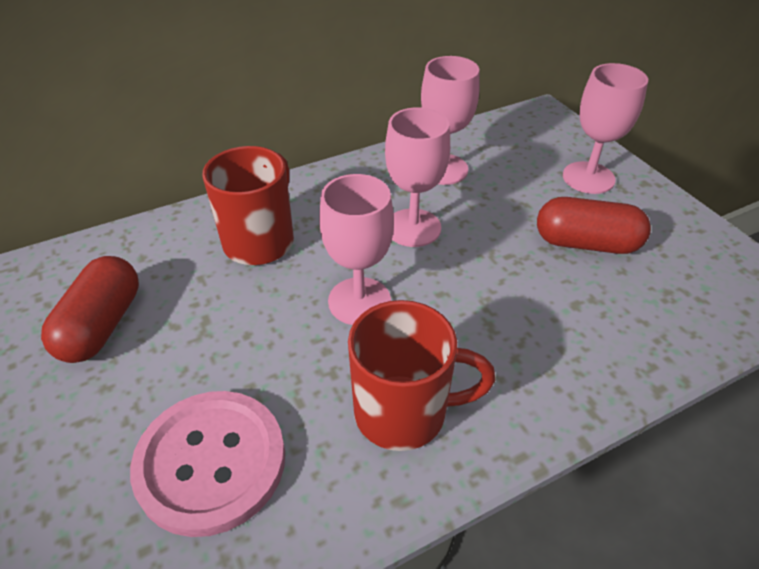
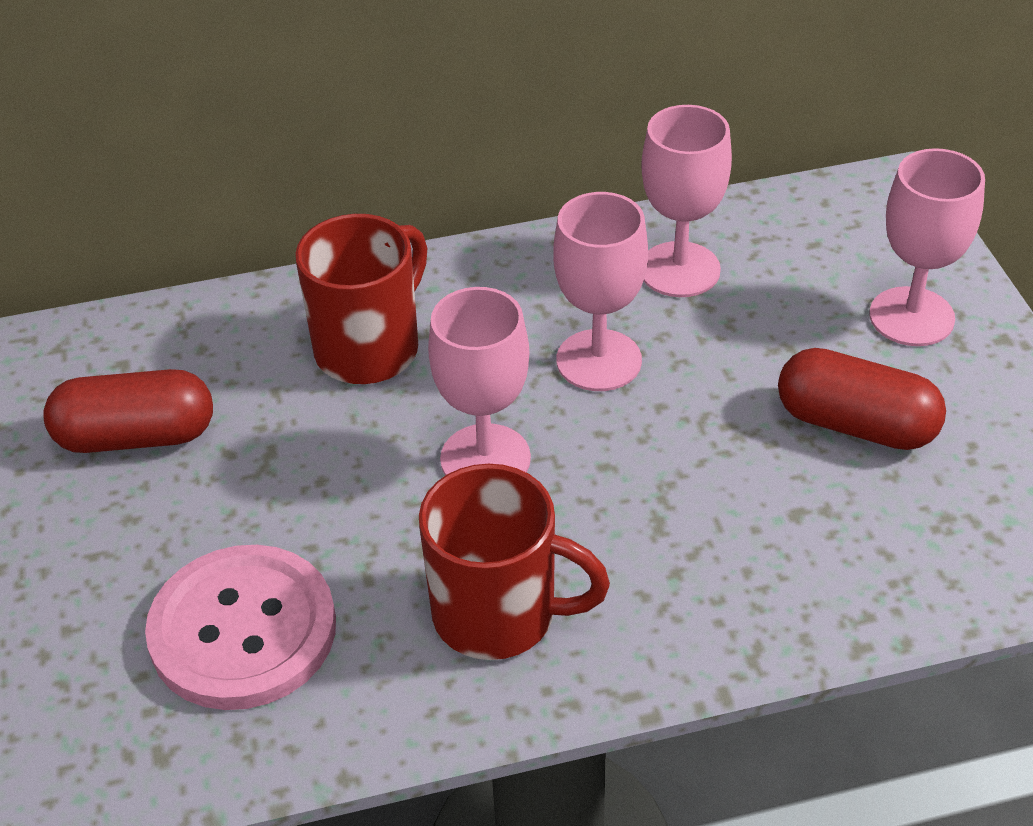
camera: 15 degrees right, 0 degrees up
red capsule [41,256,139,363] -> red capsule turned 60 degrees clockwise [43,369,213,453]

